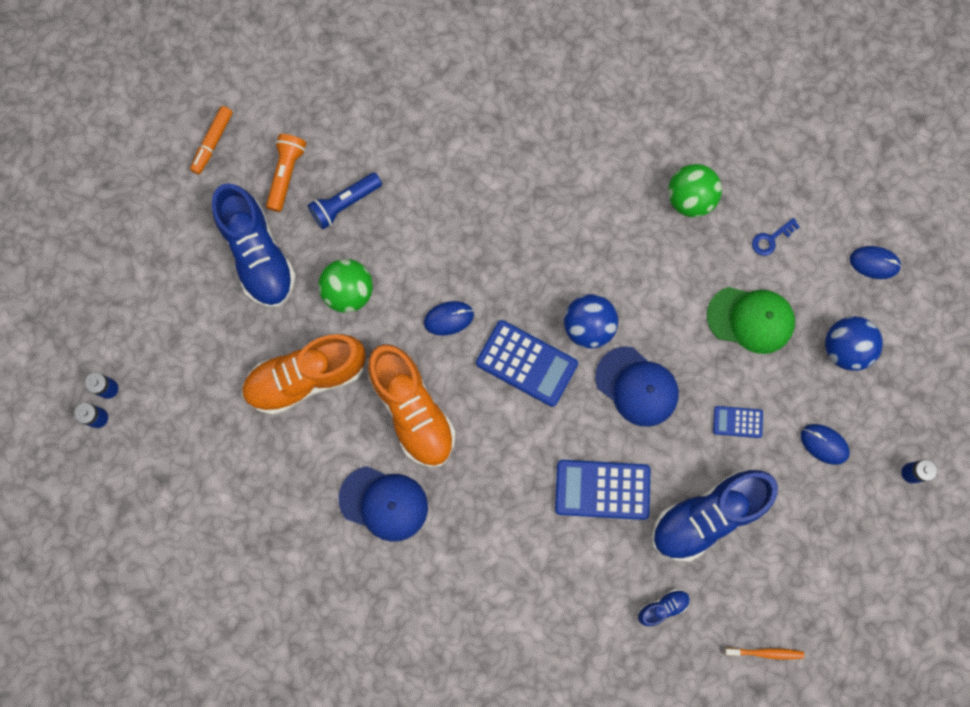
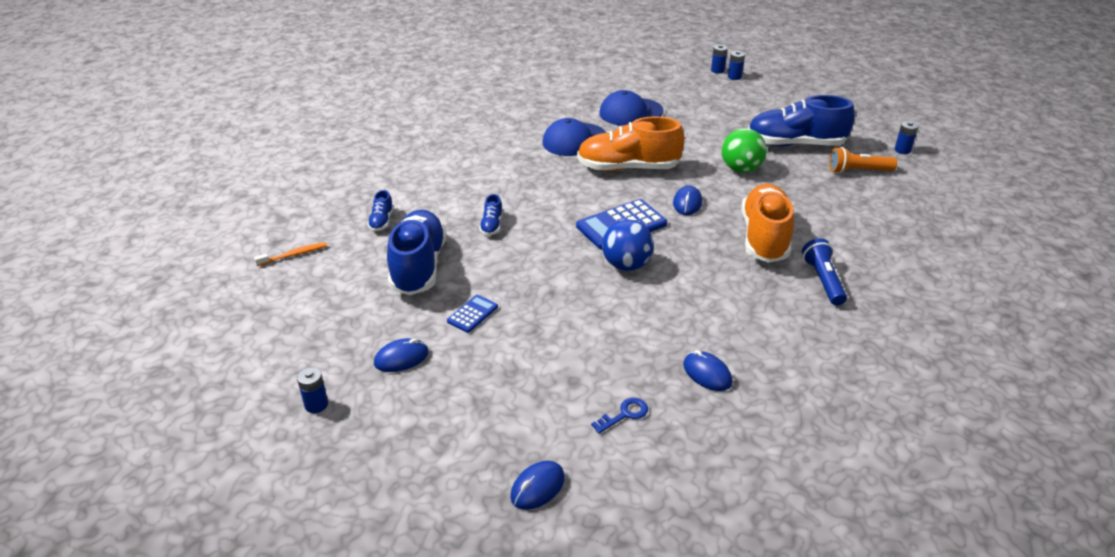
camera: 120 degrees right, 40 degrees down
orange marker [190,106,233,174] -> blue battery [895,121,918,154]
orange shoe [242,334,366,415] -> orange shoe moved to [741,184,794,263]
orange flashlight [266,134,306,212] -> orange flashlight turned 135 degrees clockwise [829,147,897,173]
blue flashlight [308,172,382,229] -> blue flashlight moved to [802,238,847,306]
blue calculator [555,460,650,520] -> blue shoe [479,194,503,236]
blue cap [595,346,679,427] -> blue cap moved to [599,90,663,126]
green ball [668,164,722,217] -> blue mouse [683,350,733,391]
green cap [707,287,795,354] -> none
orange toothbrush [724,647,804,660] -> orange toothbrush turned 150 degrees counterclockwise [254,242,327,266]
blue key [752,218,800,256] -> blue key turned 60 degrees clockwise [591,398,648,433]
blue ball [825,316,883,371] -> none

